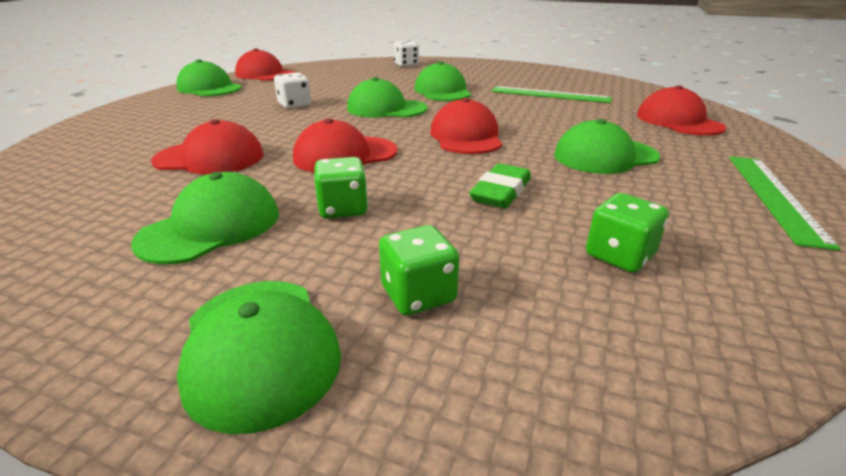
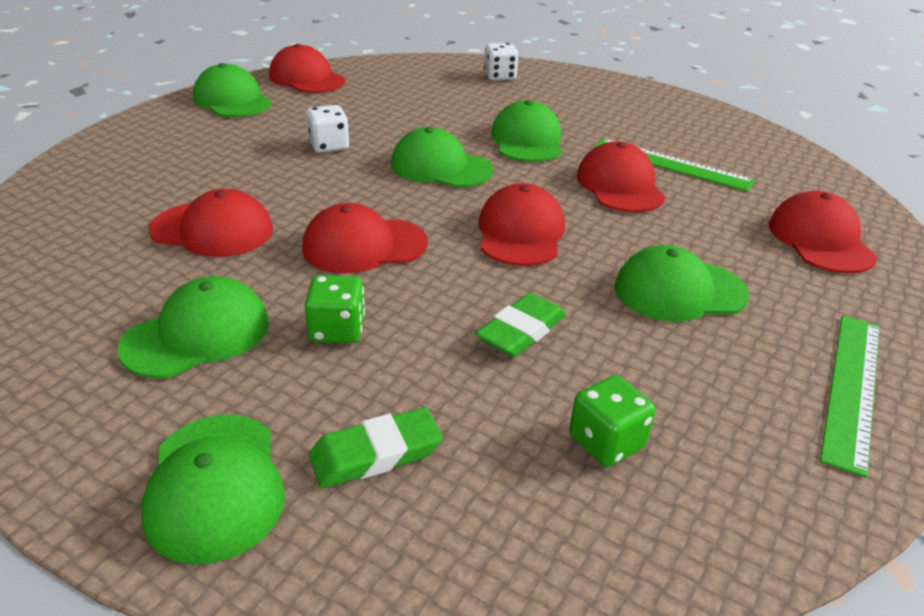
camera: 10 degrees right, 5 degrees up
green dice [379,225,459,315] -> green eraser [309,407,443,488]
none -> red cap [576,141,666,212]

